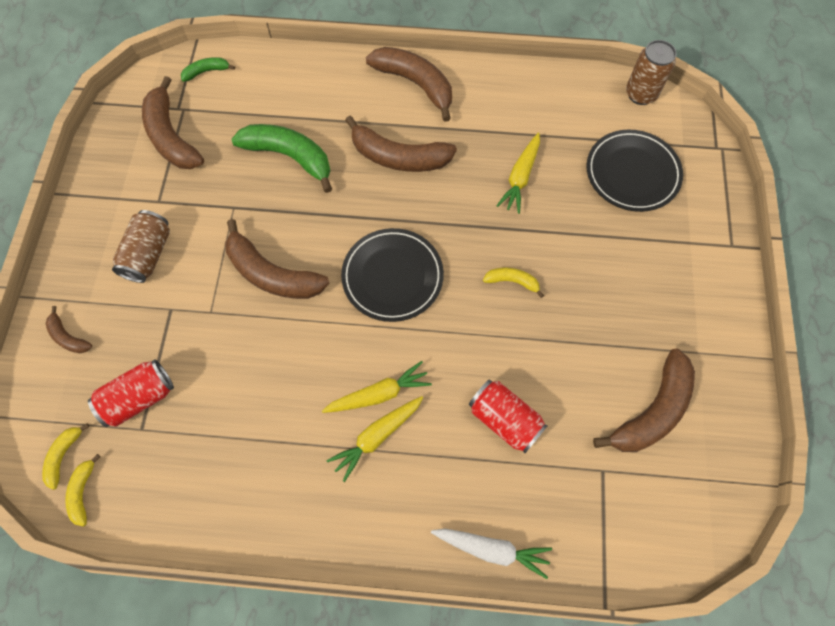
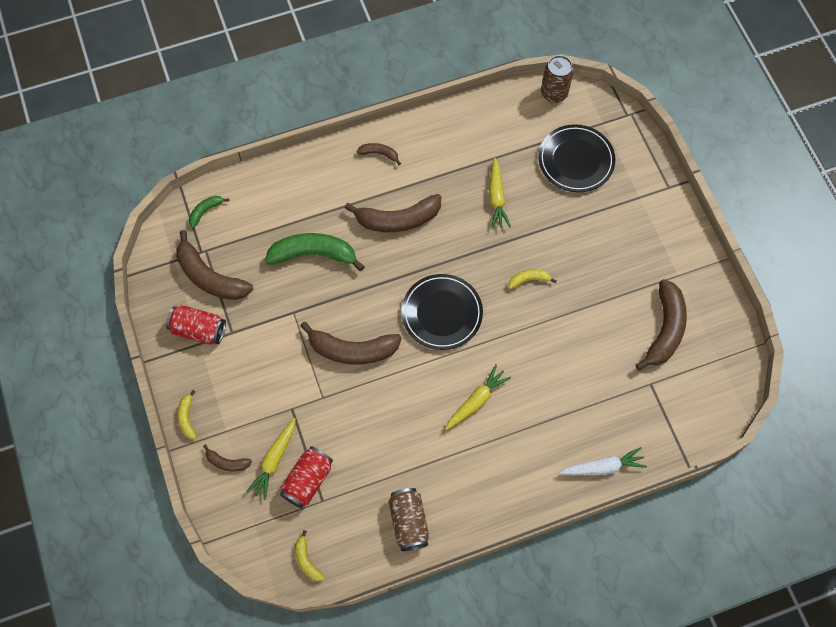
camera: 25 degrees left, 0 degrees up
yellow banana [42,423,90,490] -> yellow banana moved to [177,390,197,439]
brown can [112,210,170,283] -> brown can moved to [389,488,429,551]
yellow carrot [326,396,423,482] -> yellow carrot moved to [246,418,296,500]
brown banana [366,47,452,122] -> brown banana [357,143,401,165], size x0.49
red can [469,380,547,453] -> red can moved to [166,305,226,345]

